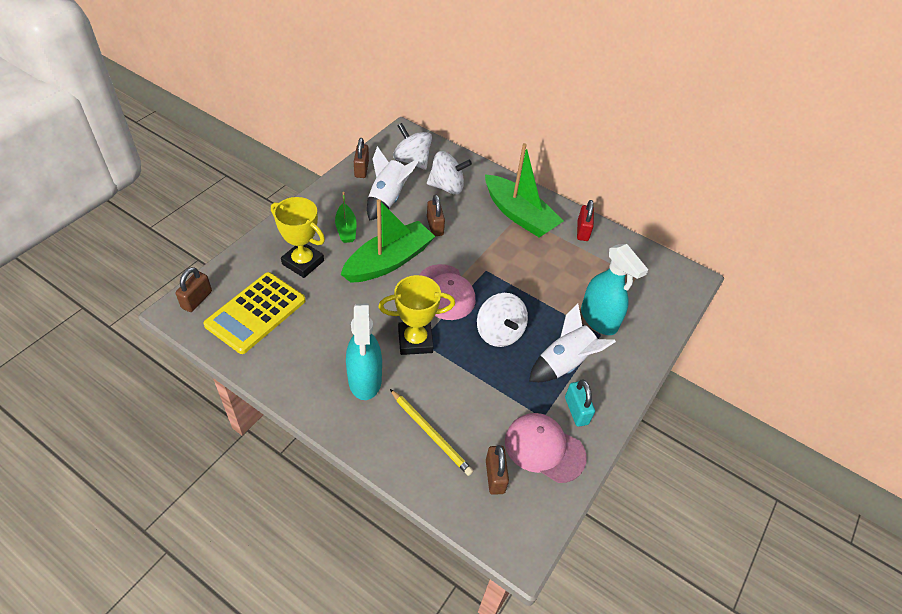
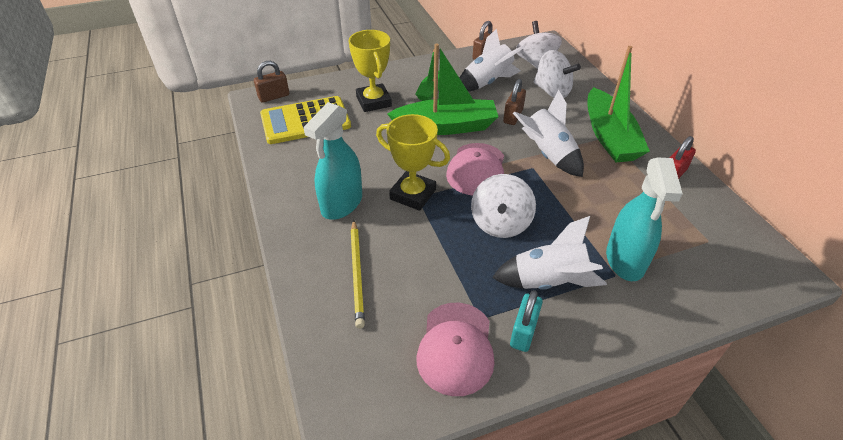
camera: 40 degrees right, 5 degrees down
brown padlock [486,445,509,495] -> none
pink cap [505,413,586,483] -> pink cap turned 150 degrees counterclockwise [417,303,495,396]
none -> white rocket [513,90,584,177]

